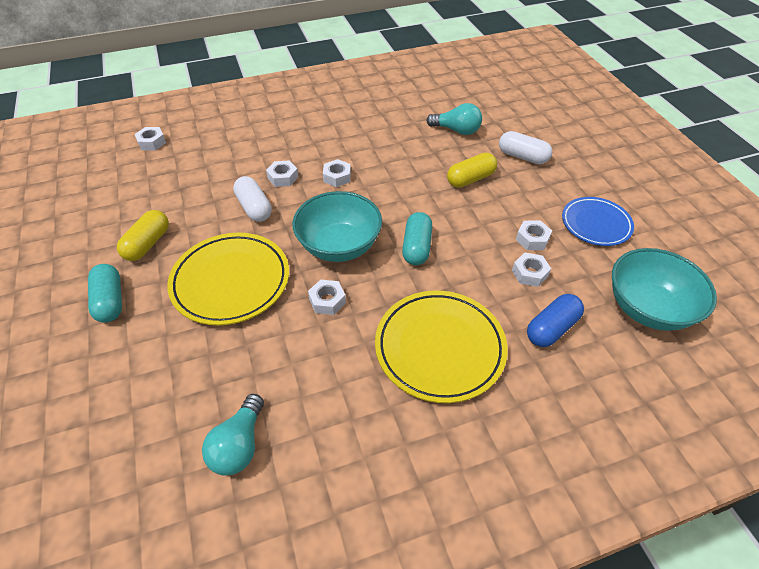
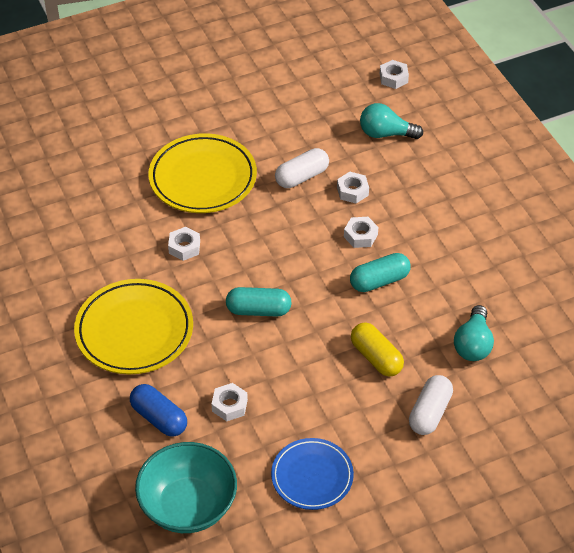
camera: 85 degrees right, 0 degrees up
turquoise capsule [88,264,122,323] -> turquoise capsule moved to [350,253,411,292]
yellow capsule [117,210,169,261] -> none
turquoise light bulb [202,394,264,476] -> turquoise light bulb moved to [360,103,423,139]
turquoise bowl [292,191,382,262] -> none
white nut [516,220,552,250] -> none

